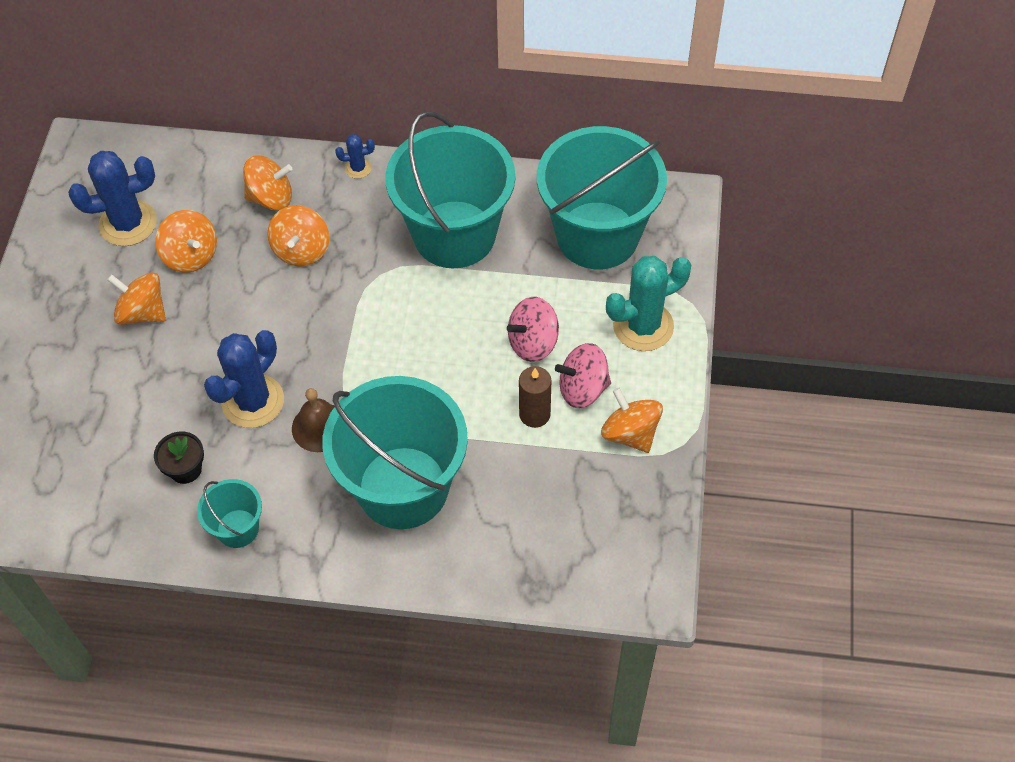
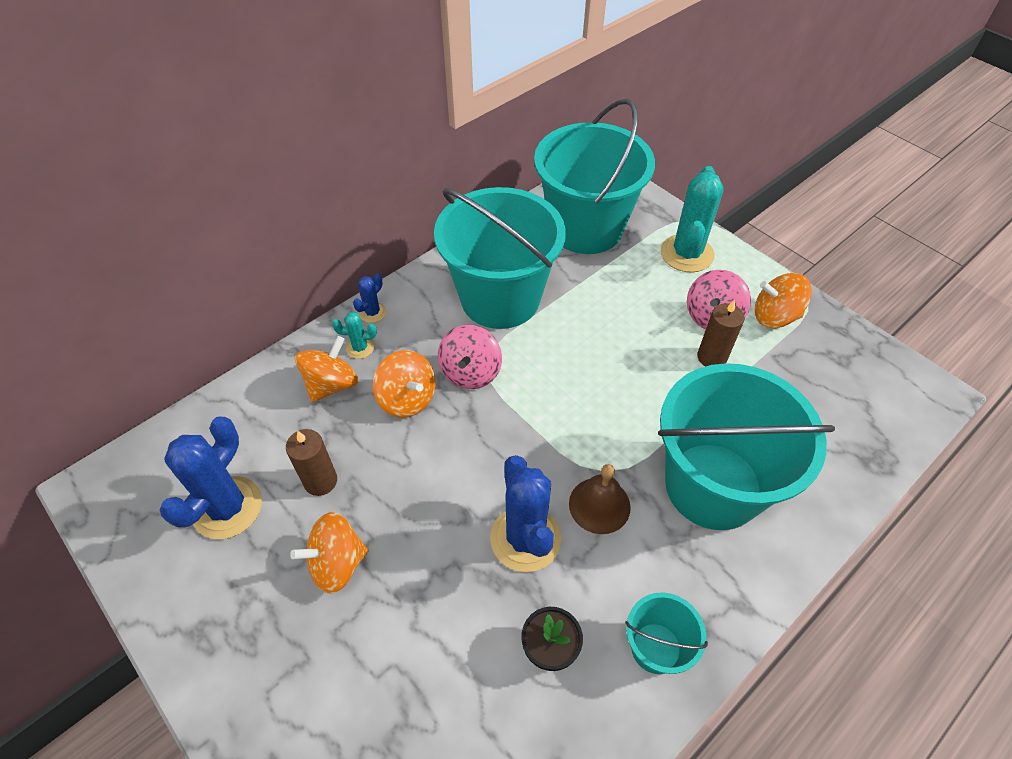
camera: 50 degrees left, 5 degrees down
orange spinning top [155,210,217,273] -> brown candle [286,429,337,496]
pink spinning top [507,297,559,362] -> pink spinning top moved to [438,325,502,389]
none -> turquoise cactus [332,312,377,359]

